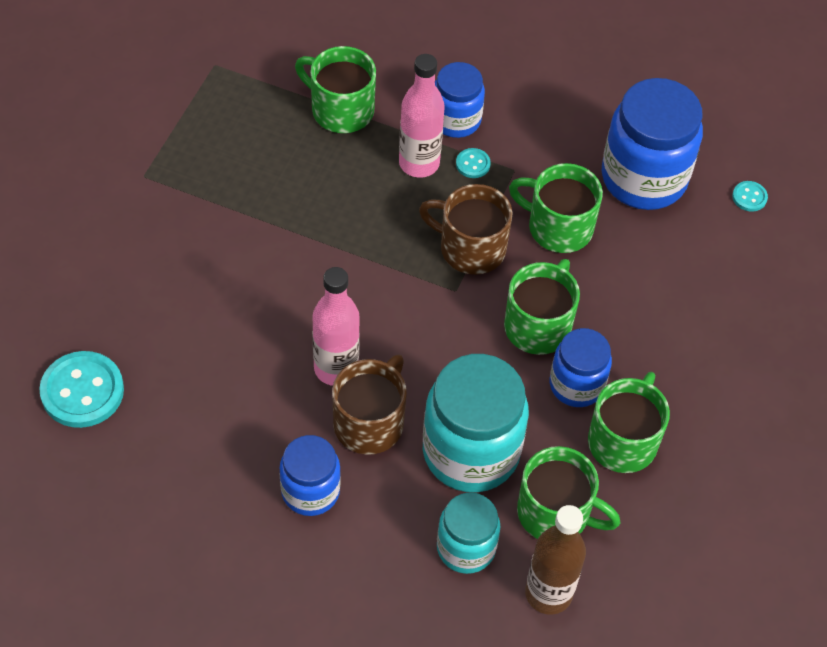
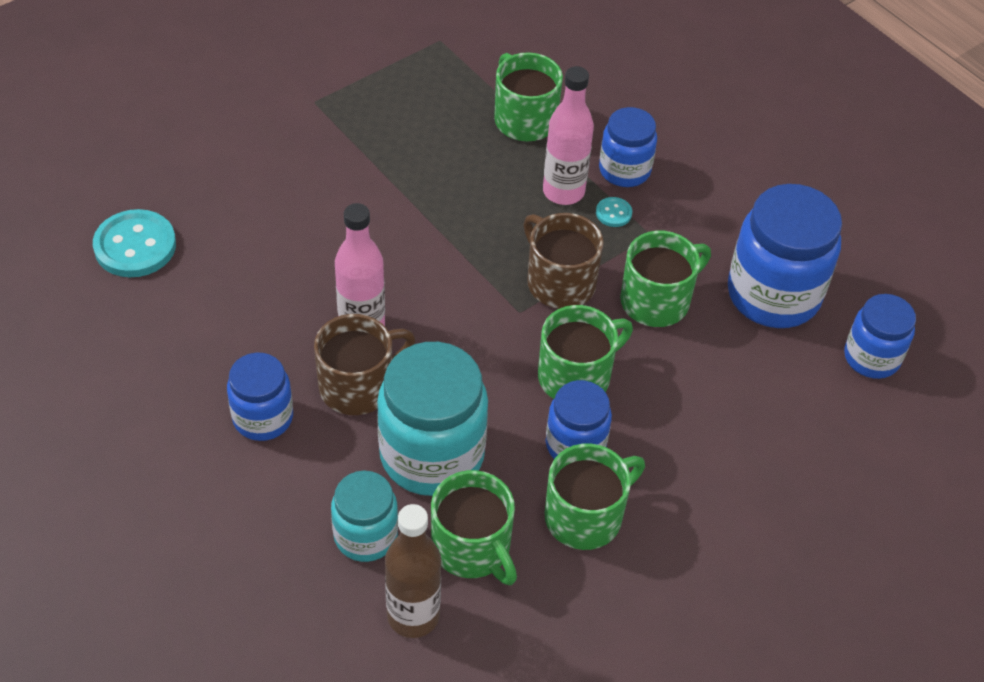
camera: 30 degrees right, 5 degrees down
green mug [509,163,603,253] -> green mug turned 90 degrees clockwise [620,231,711,327]
turquoise button [732,181,768,212] -> blue jar [844,294,916,379]

